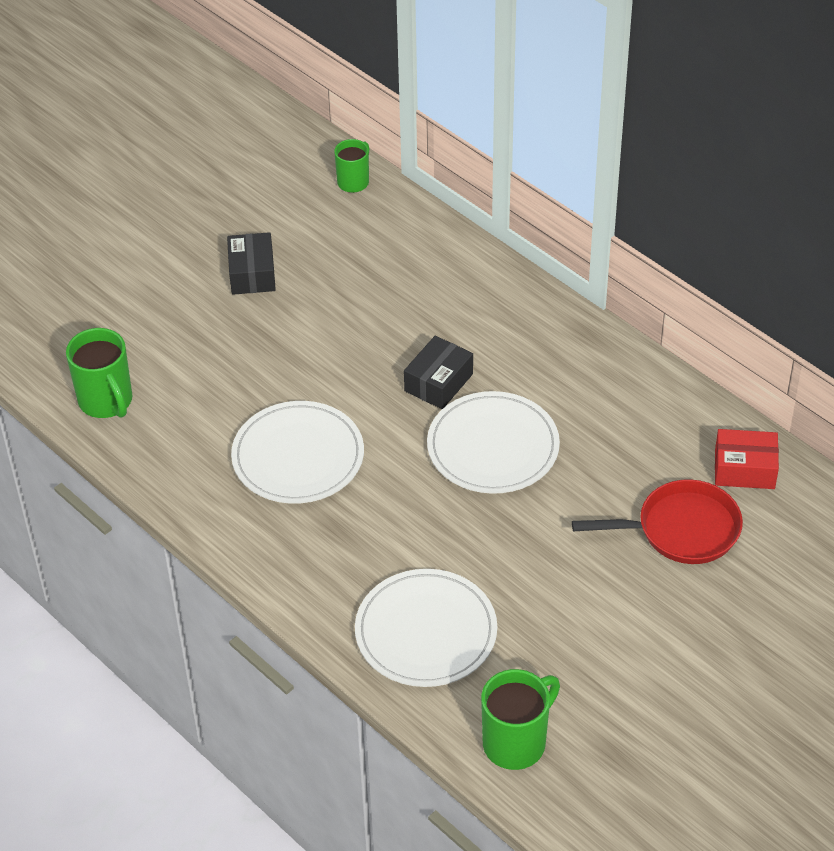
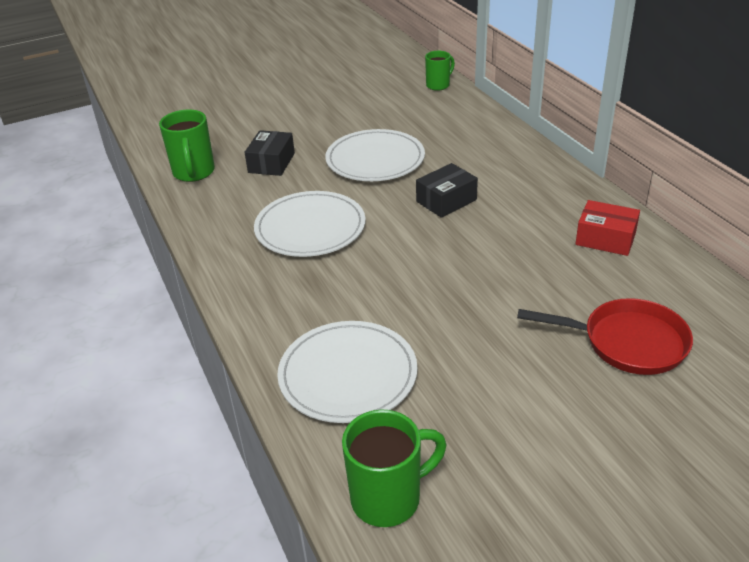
camera: 20 degrees right, 10 degrees down
black box [227,232,276,295] -> black box moved to [244,130,295,176]
white plate [427,391,560,494] -> white plate moved to [325,129,425,181]
red box [715,429,779,489] -> red box moved to [575,200,640,256]

